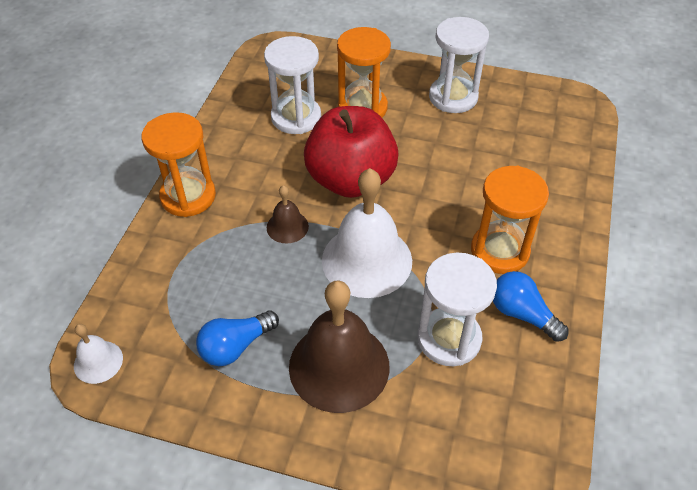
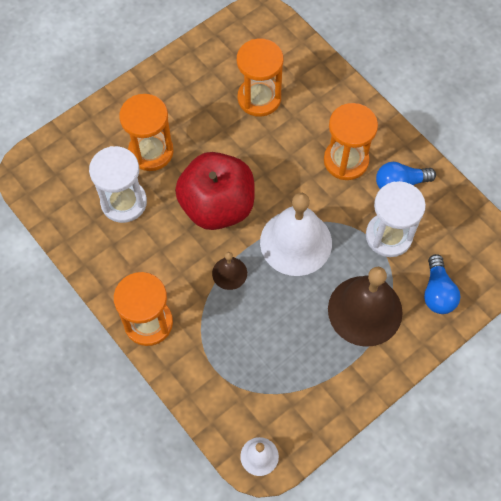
camera: 55 degrees left, 15 degrees up
blue light bulb [196,310,279,366] -> blue light bulb moved to [424,254,460,314]
white hourglass [429,17,489,113] -> none
none -> orange hourglass [237,38,284,117]

